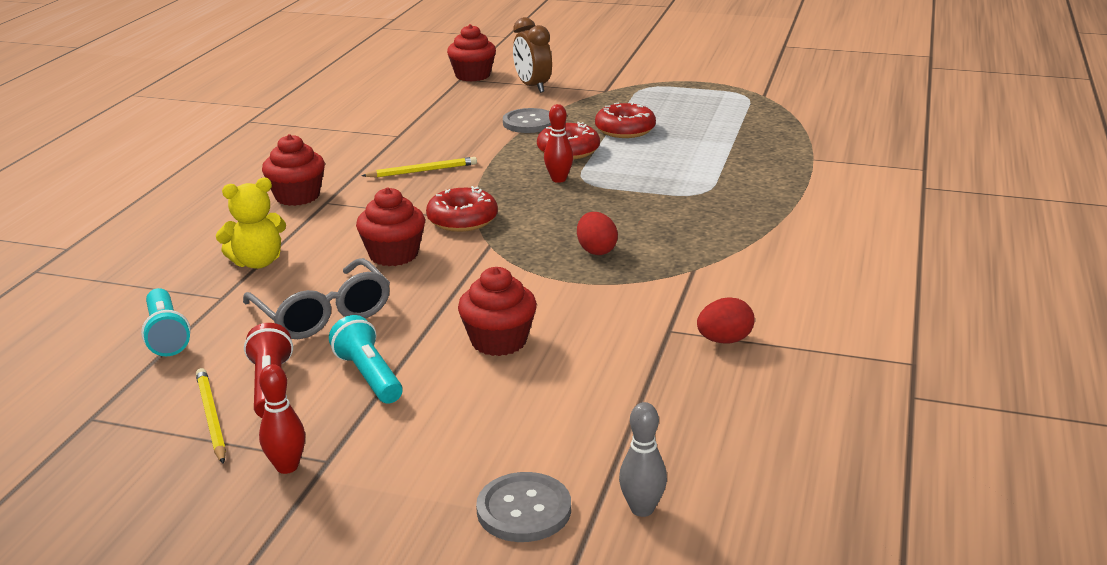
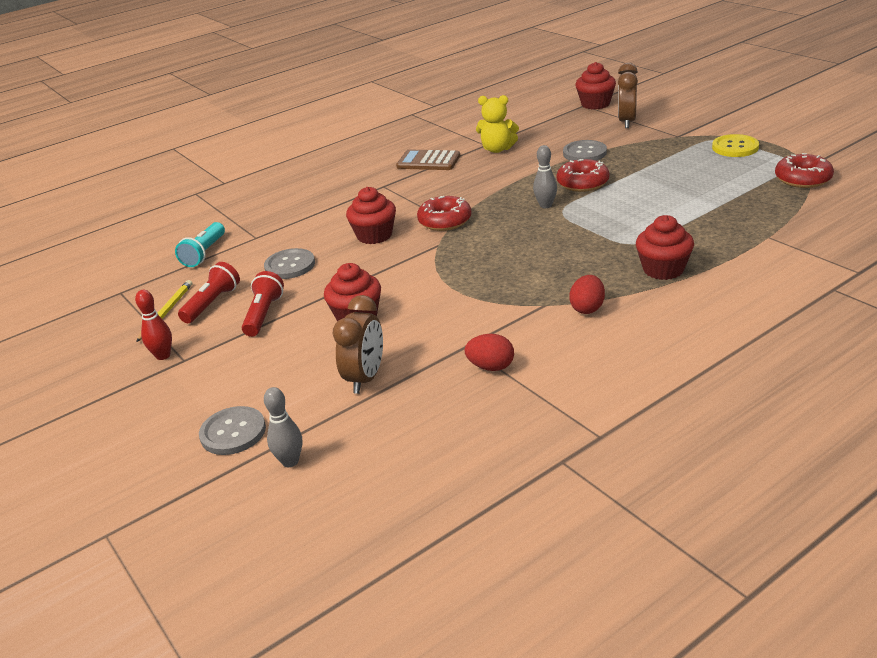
camera: 40 degrees right, 5 degrees up
yellow teddy bear [216,178,286,269] -> yellow teddy bear moved to [476,95,519,153]
grey glasses [243,258,390,339] -> grey button [264,248,315,279]
red cupcake [262,134,325,206] -> red cupcake moved to [636,215,694,280]
turquoise flashlight [329,315,403,404] -> red flashlight [242,271,284,337]
yellow pencil [361,157,477,178] -> none
red bowling pin [544,104,573,183] -> grey bowling pin [533,145,557,208]
red egg [577,212,618,255] -> red egg moved to [569,275,605,314]
red donut [595,102,656,138] -> red donut moved to [775,153,834,188]
none -> brown clock [333,295,383,394]
none -> brown calculator [396,150,460,170]
none -> yellow button [712,134,759,157]

